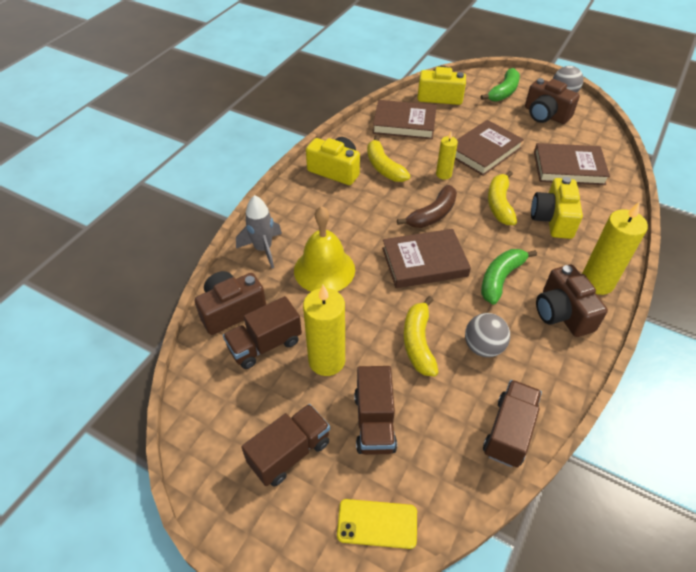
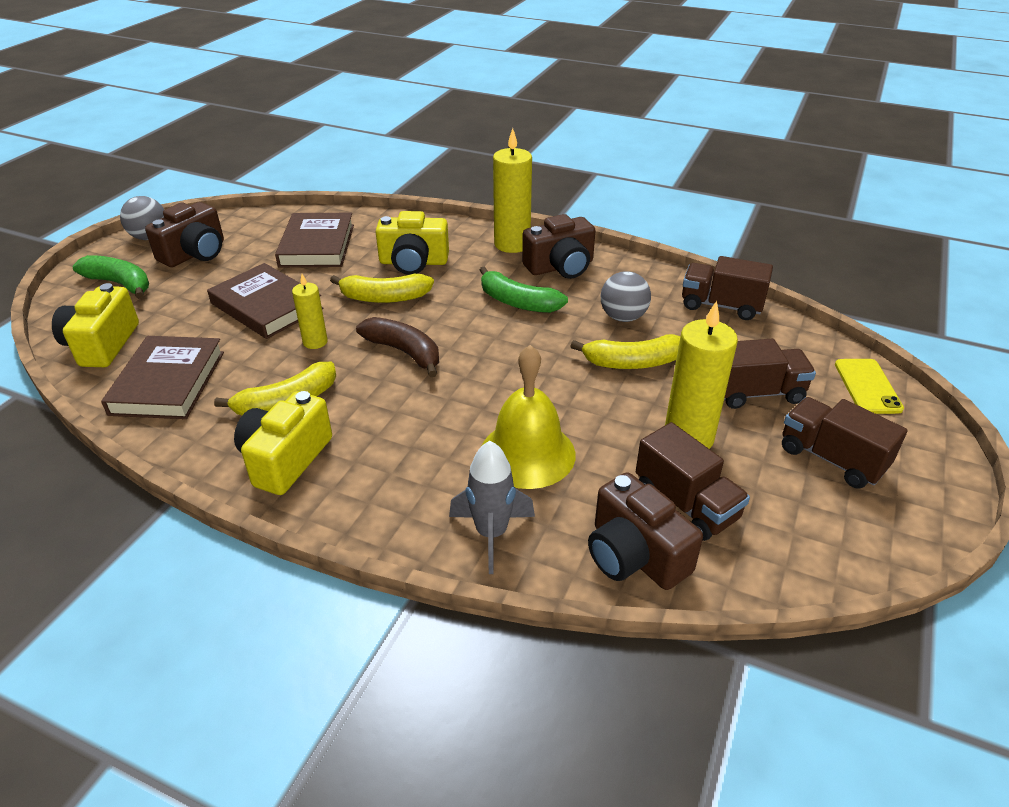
camera: 95 degrees left, 10 degrees down
brown book [382,229,471,288] -> none

